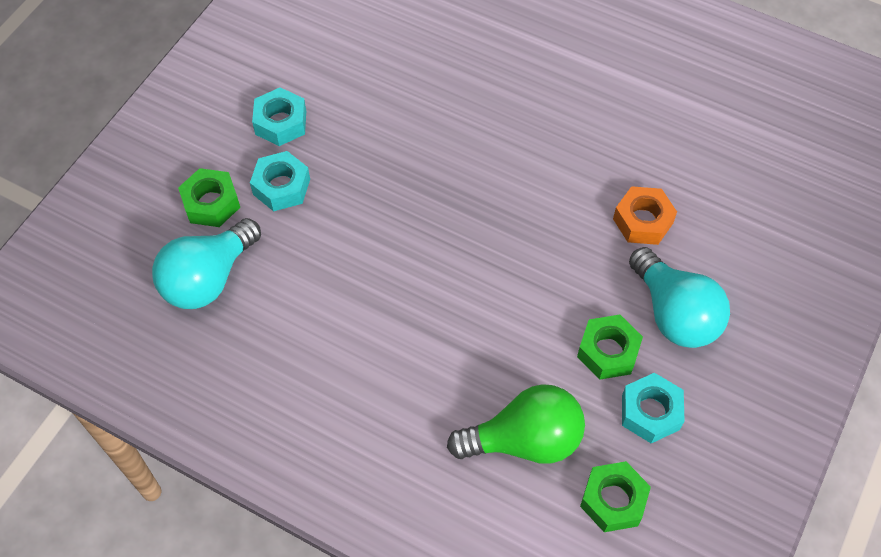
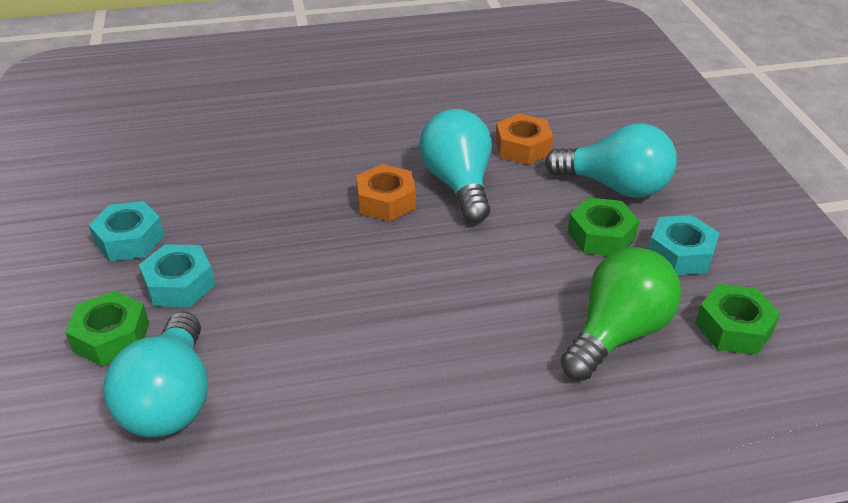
camera: 40 degrees left, 20 degrees down
none -> orange nut [356,164,416,222]
none -> turquoise light bulb [419,109,492,223]

